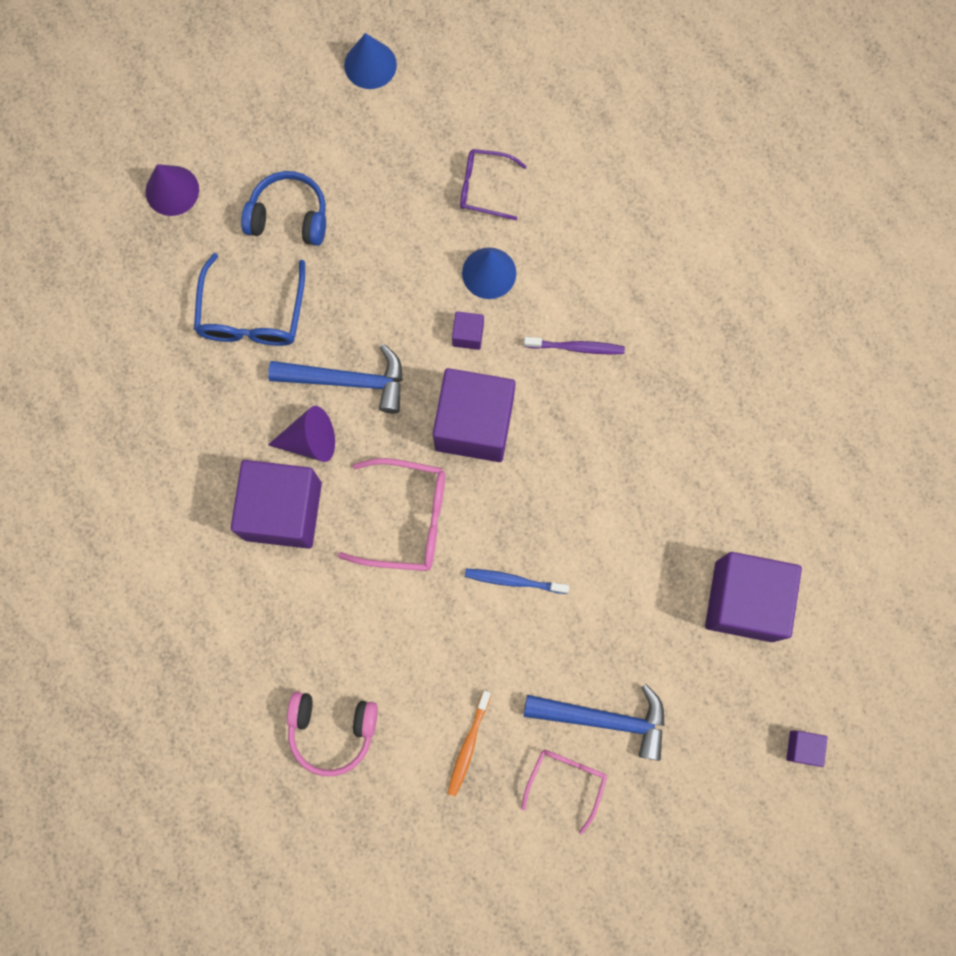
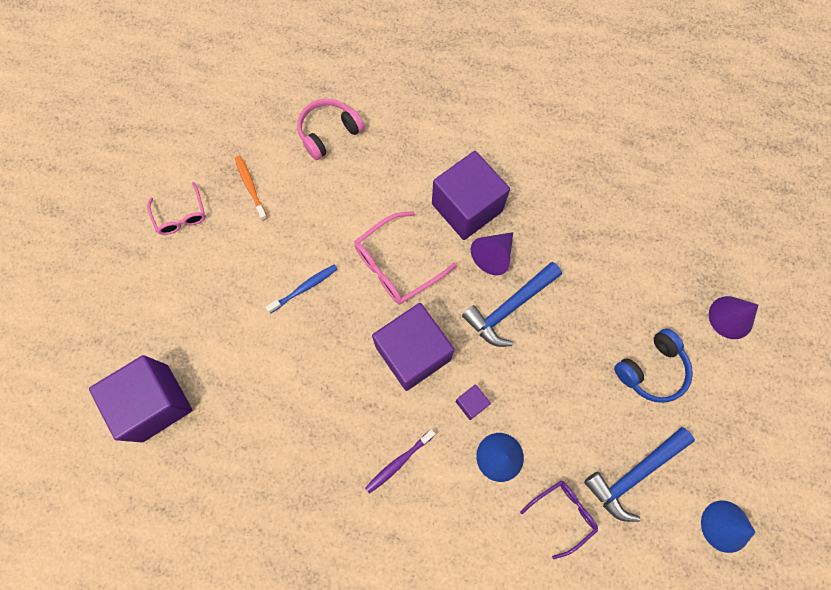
camera: 135 degrees right, 5 degrees down
blue glasses [194,253,305,346] -> none
blue hammer [524,684,665,761] -> blue hammer moved to [584,427,695,522]
purple cube [786,730,828,767] -> none

